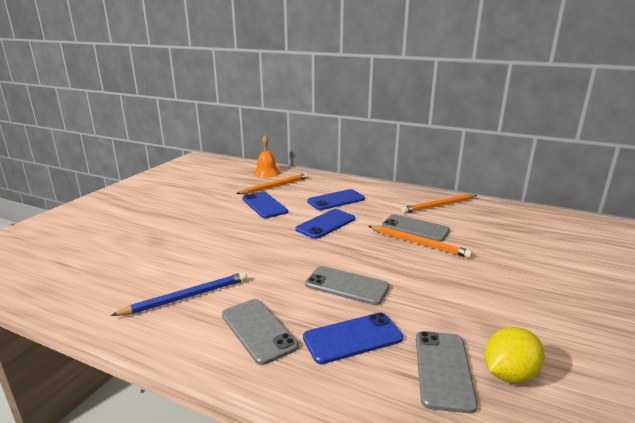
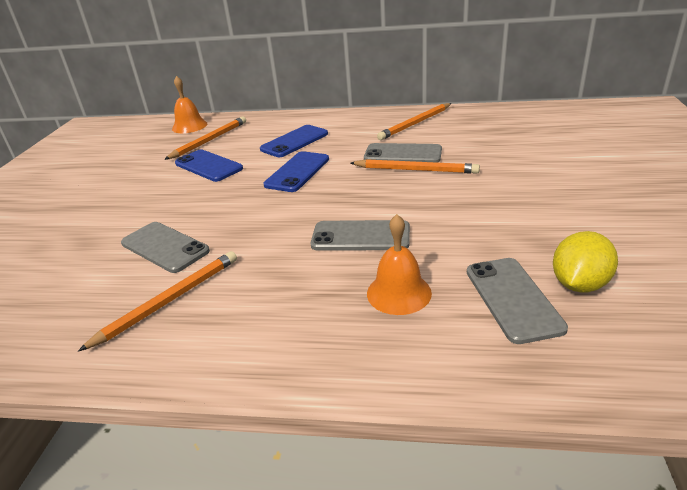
camera: 15 degrees left, 10 degrees up
blue pencil [110,272,247,316] -> orange pencil [78,251,237,352]
grey phone [222,299,299,365] -> grey phone moved to [121,222,210,273]
blue phone [303,312,403,364] -> orange bell [367,214,432,315]

